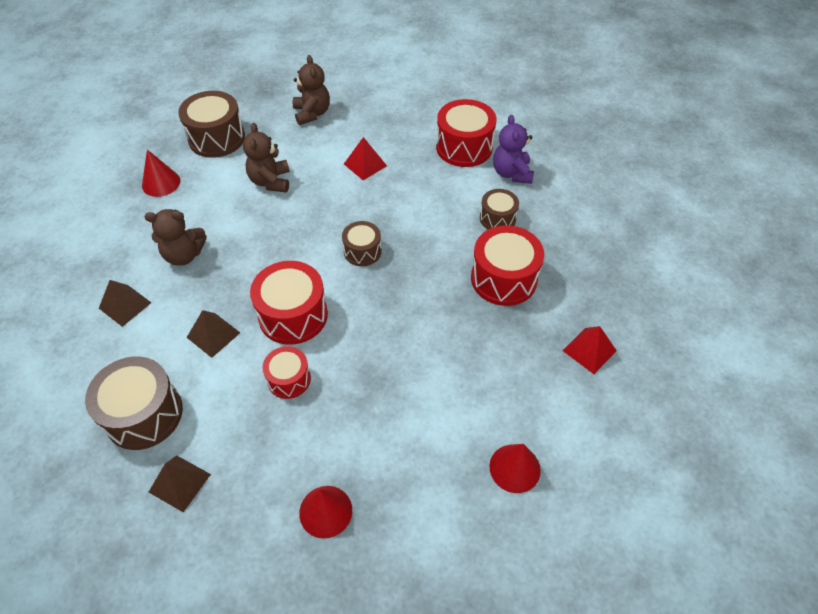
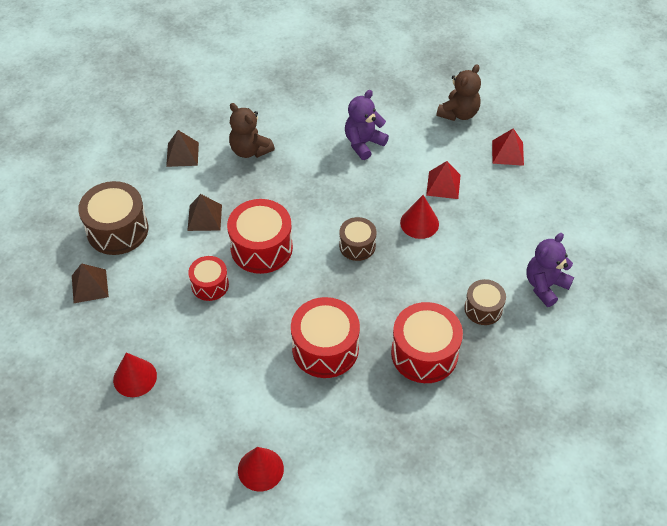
camera: 50 degrees right, 0 degrees up
red cone [142,149,180,197] -> red cone moved to [400,195,439,239]
brown drum [178,91,245,158] -> none
brown teddy bear [243,123,290,192] -> purple teddy bear [345,90,389,160]
red drum [436,99,496,167] -> red drum moved to [291,297,360,378]
red pyramid [563,326,617,374] -> red pyramid moved to [492,128,524,166]

